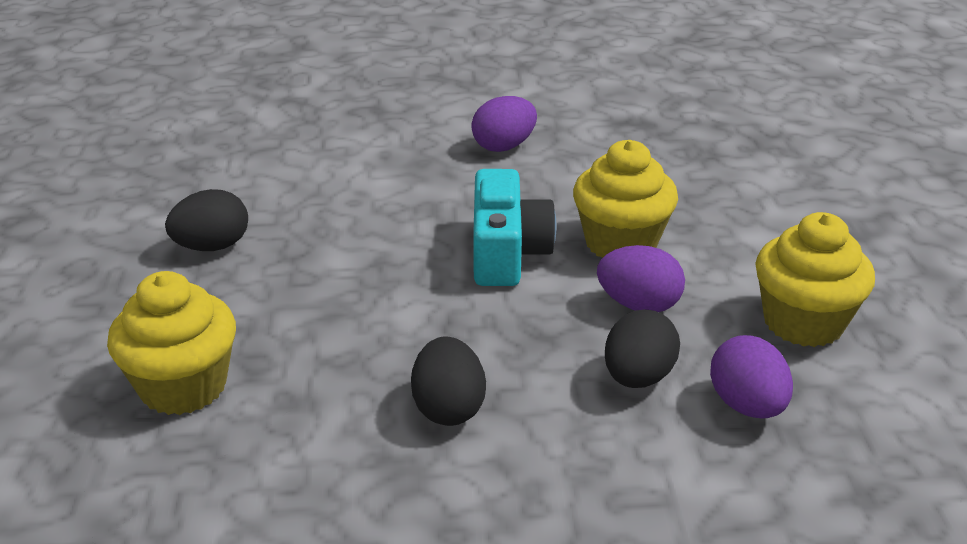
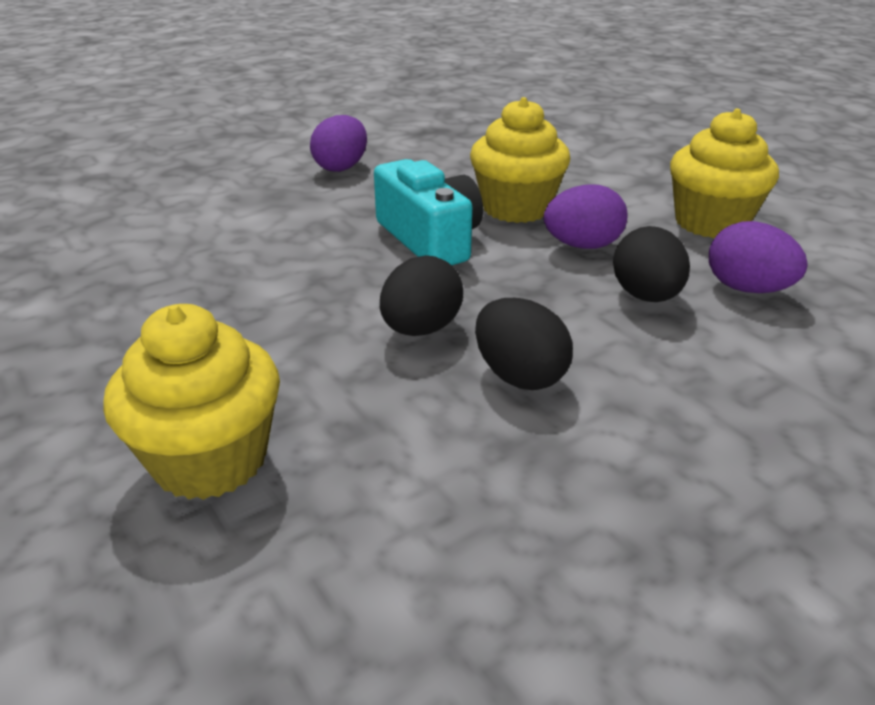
camera: 30 degrees left, 0 degrees up
black egg [165,189,248,251] -> black egg moved to [380,255,463,336]

